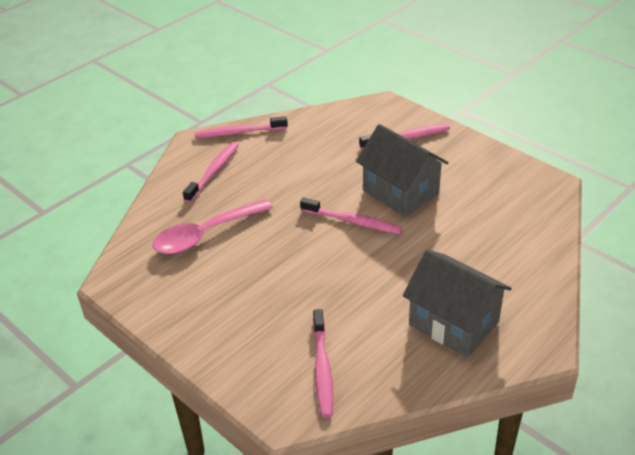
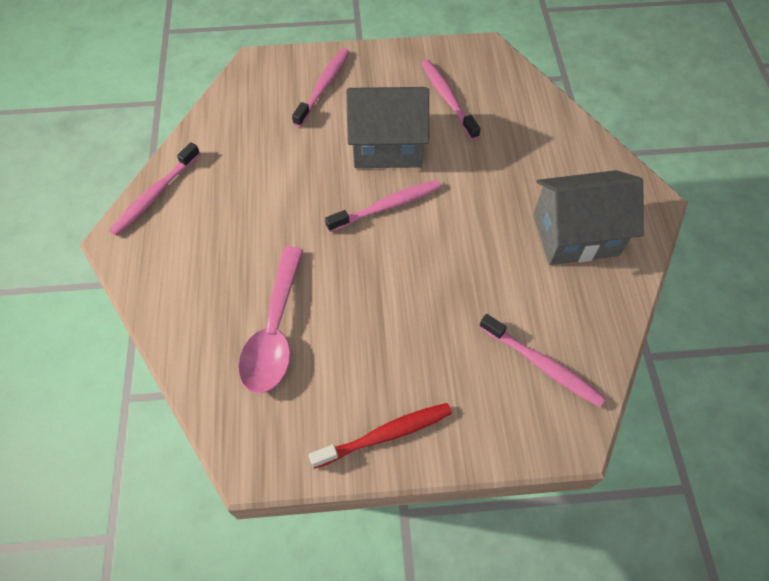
camera: 50 degrees left, 20 degrees up
pink toothbrush [183,142,239,203] -> pink toothbrush moved to [421,60,481,140]
none -> red toothbrush [308,403,452,469]

